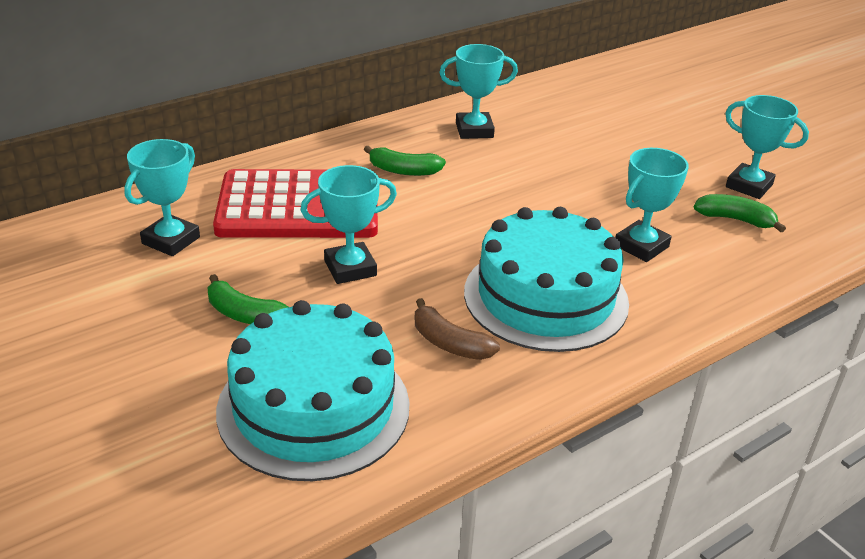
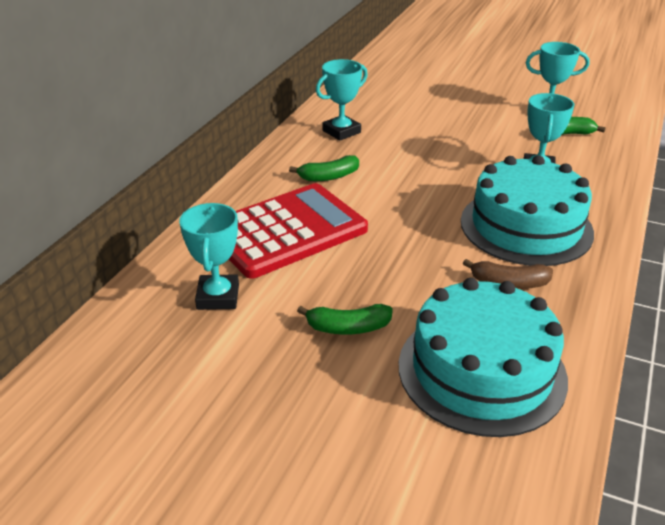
camera: 30 degrees left, 0 degrees up
turquoise trophy [300,165,397,284] -> none

